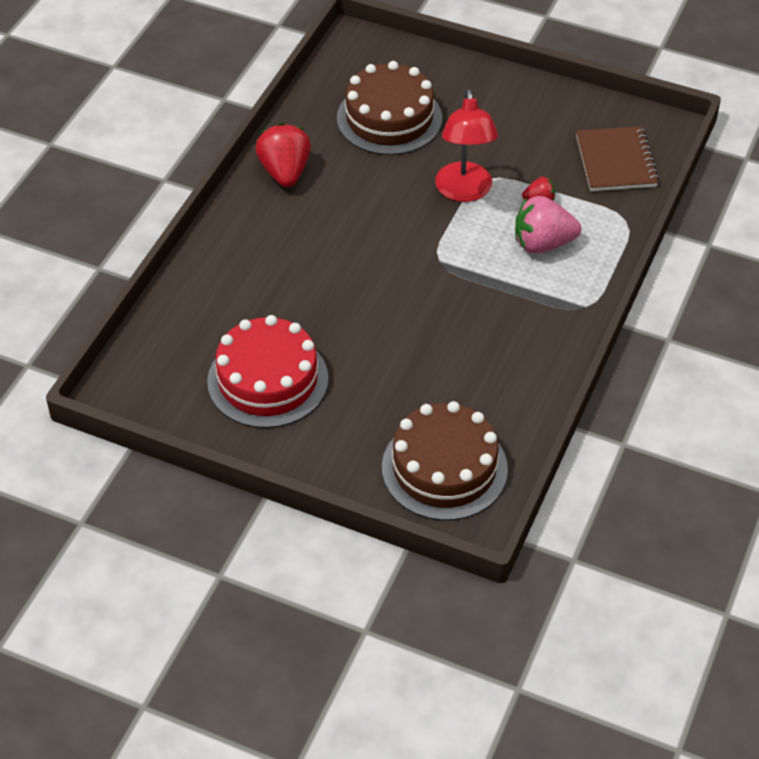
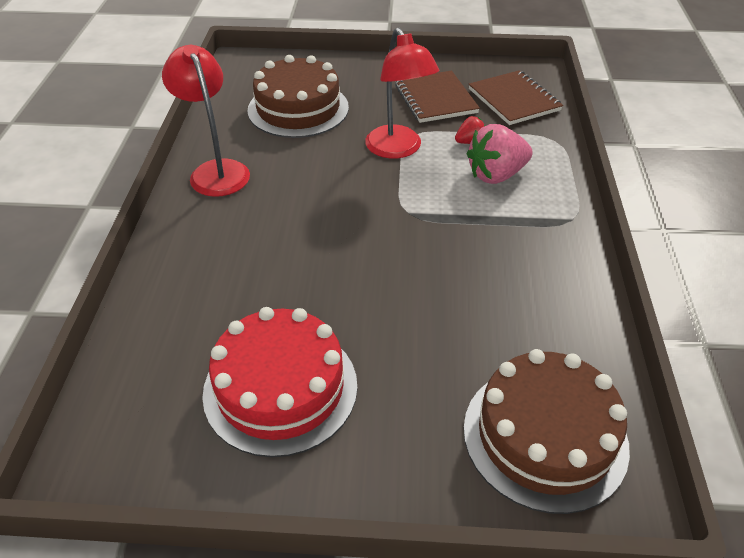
camera: 20 degrees left, 5 degrees down
red strawberry [255,123,311,187] -> red lamp [162,45,250,197]
none -> brown notebook [395,71,480,123]

